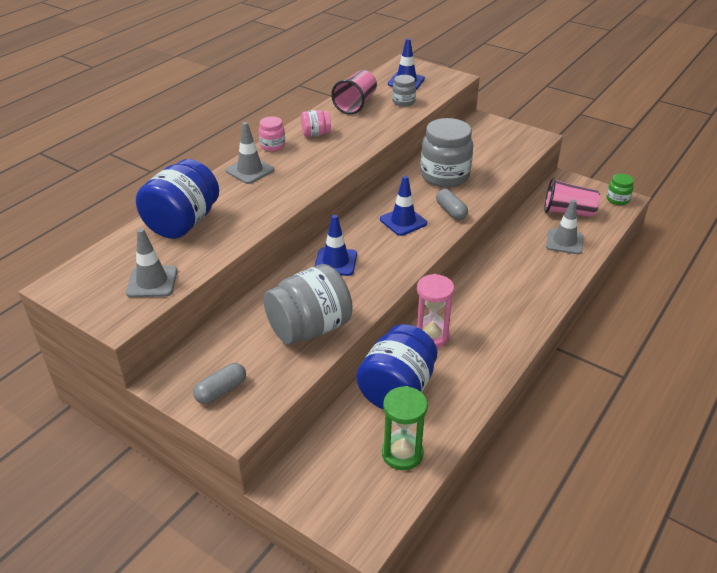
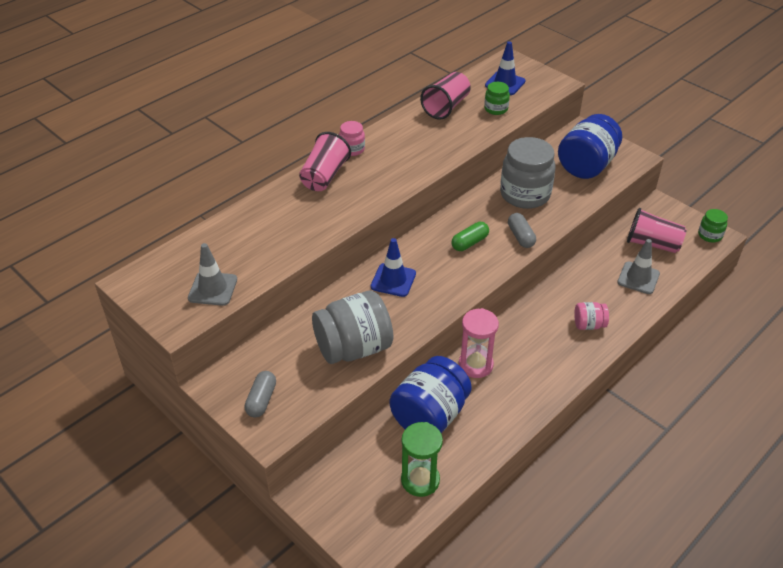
camera: 10 degrees right, 5 degrees up
blue jar [136,159,219,239] -> blue jar moved to [558,114,622,179]
grey capsule [193,363,246,404] -> grey capsule turned 45 degrees counterclockwise [245,371,276,417]
grey traffic cone [226,122,274,184] -> pink cup [299,132,351,191]
pink jar [301,110,331,137] -> pink jar moved to [574,302,609,330]
blue traffic cone [380,176,427,236] -> green capsule [452,222,489,251]
grey jar [392,75,416,107] -> green jar [484,82,510,115]

